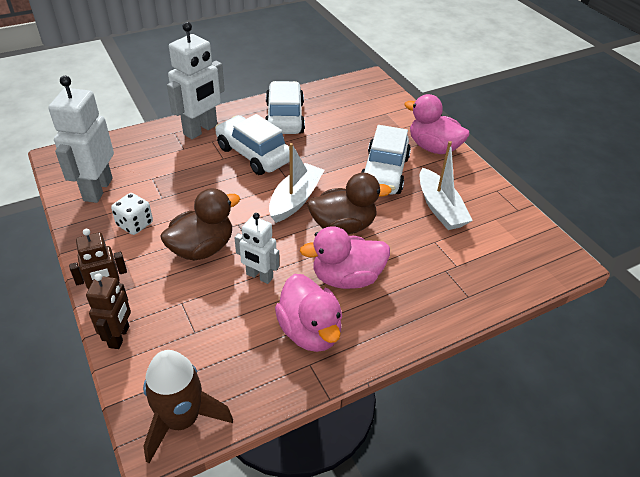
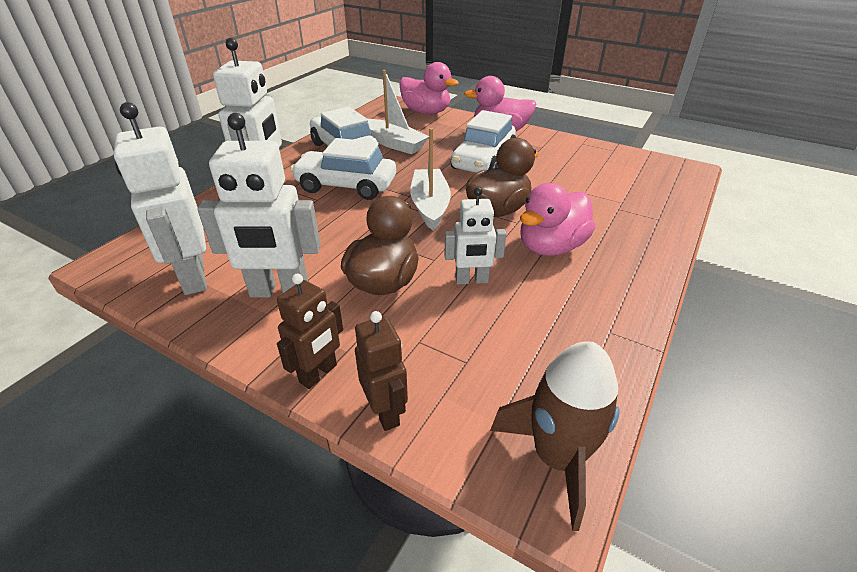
camera: 30 degrees left, 5 degrees down
white dice [111,193,153,235] -> white robot [197,113,321,298]
pink duck [275,274,342,352] -> pink duck moved to [399,62,459,114]
white car [361,125,411,194] -> white car turned 45 degrees clockwise [451,110,516,173]
white boat [420,141,473,230] -> white boat moved to [368,70,429,154]

